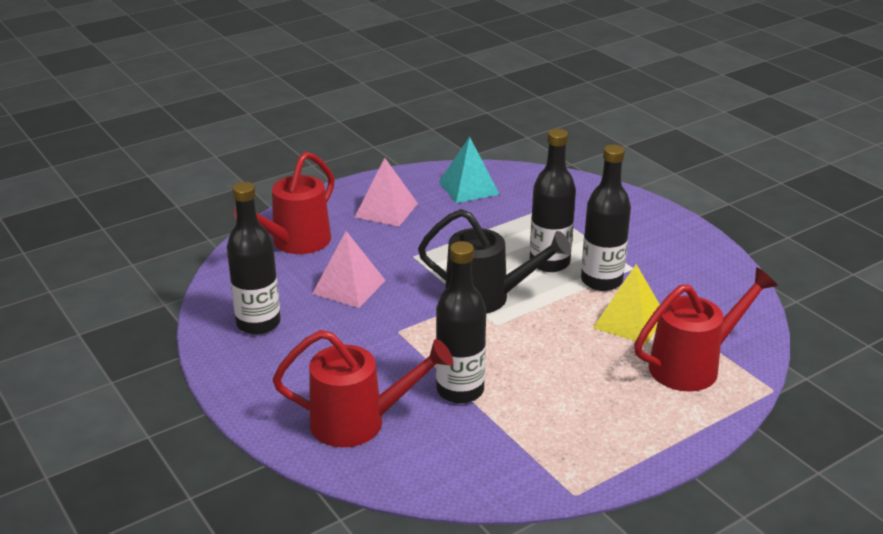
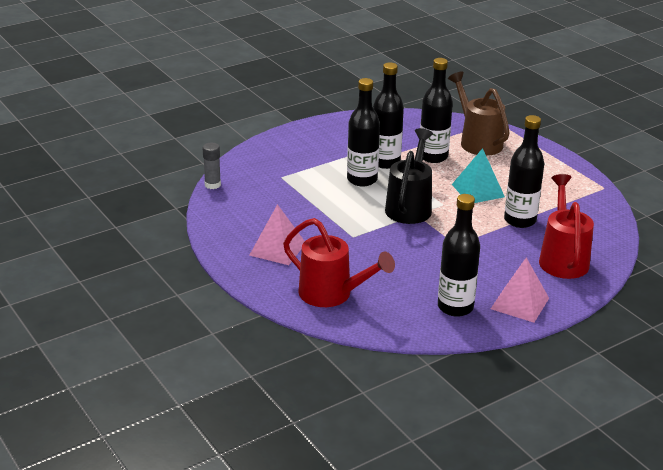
camera: 90 degrees left, 0 degrees up
pink pyramid [312,231,386,308] -> pink pyramid moved to [491,257,549,323]
turquoise pyramid [439,137,500,203] -> turquoise pyramid moved to [452,148,505,203]
yellow pyramid [593,264,660,345] -> black bottle [420,58,453,163]
red watering can [634,267,778,392] -> brown watering can [448,71,509,156]
none -> grey glue stick [203,143,221,189]

